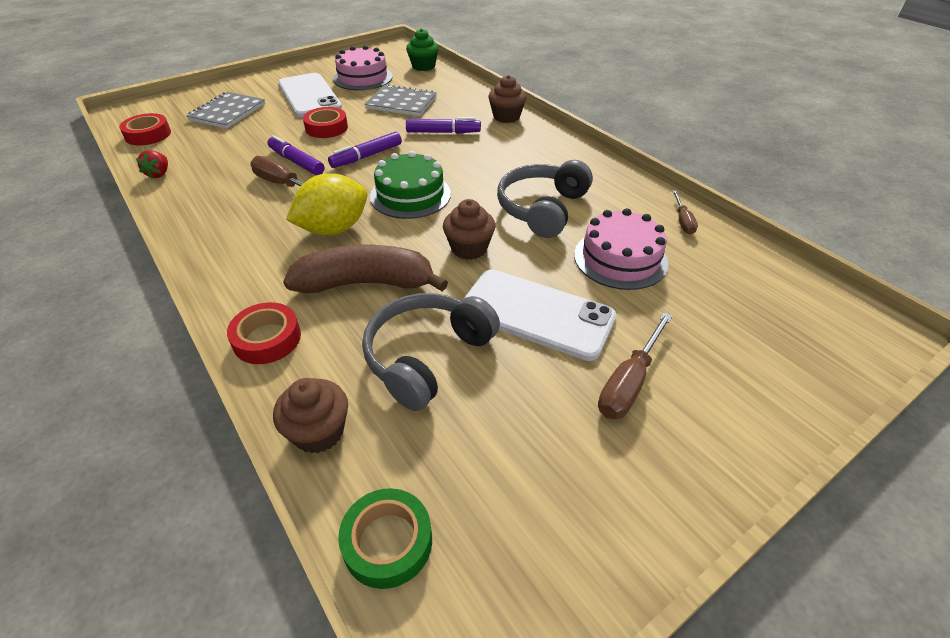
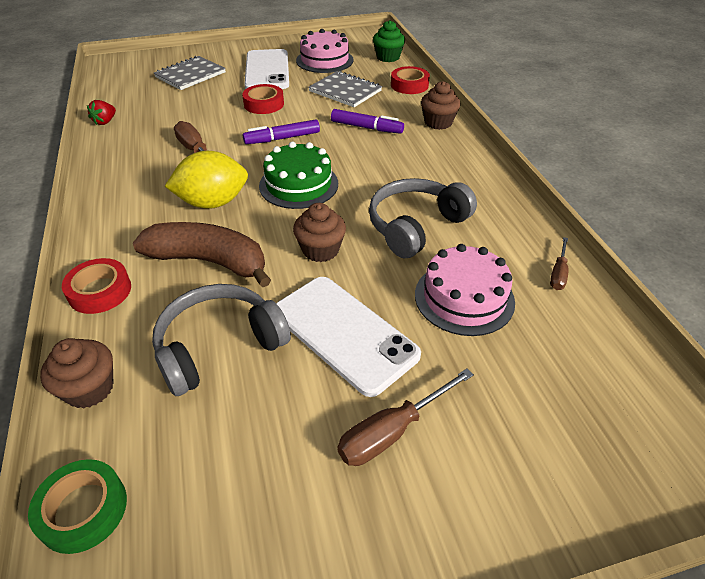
camera: 20 degrees right, 0 degrees up
red tape [119,113,171,145] -> red tape moved to [391,66,430,94]
purple marker [267,135,325,175] -> none

